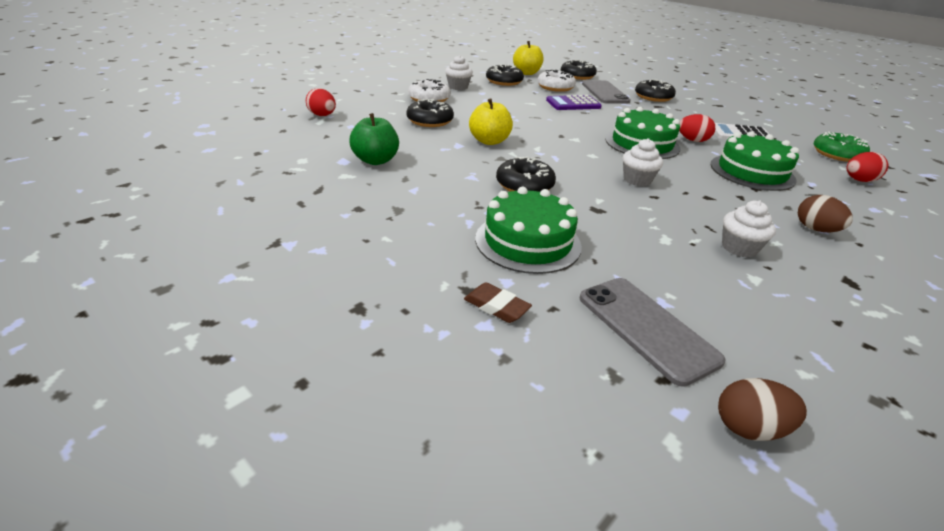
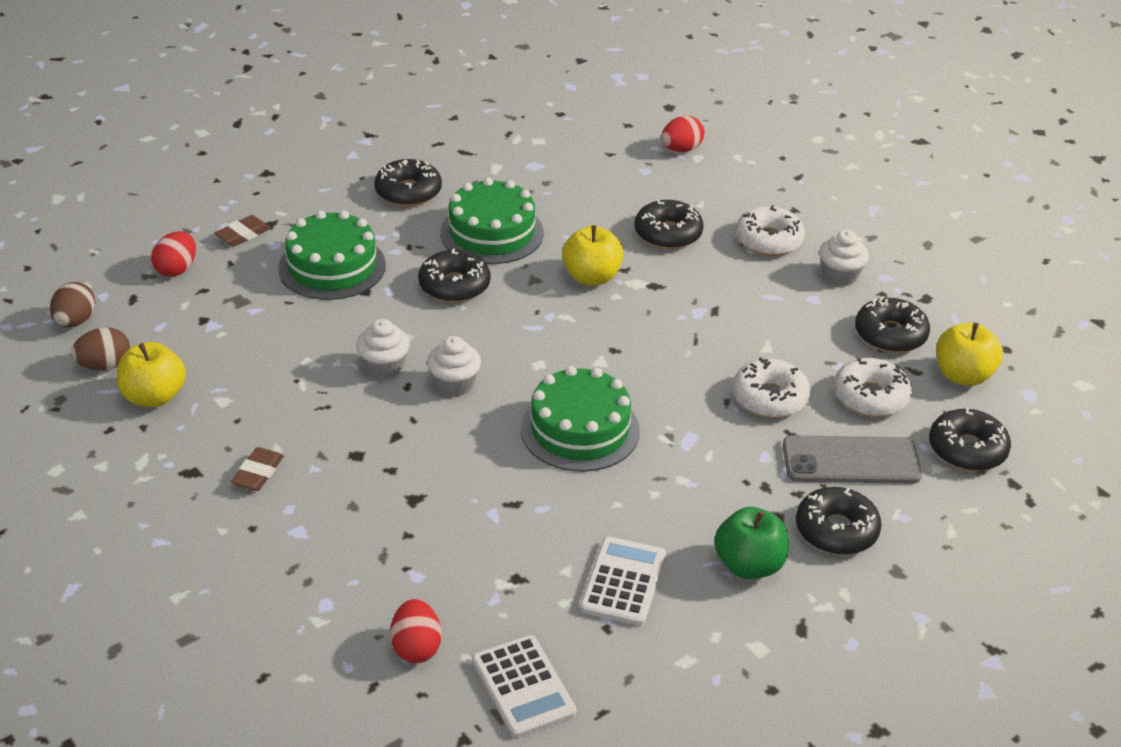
camera: 100 degrees right, 5 degrees up
green apple [349,113,399,165] -> green apple moved to [714,507,789,579]
purple calculator [546,95,602,110] -> white donut [733,357,811,418]
grey phone [580,278,725,387] -> none
red egg [679,114,715,142] -> red egg moved to [151,231,196,277]
green cake [711,131,799,191] -> green cake moved to [440,178,544,264]
white cupcake [722,200,776,257] -> white cupcake moved to [356,319,410,379]
brown egg [798,195,853,232] -> brown egg moved to [71,327,130,370]
green donut [814,131,870,162] -> white calculator [472,635,577,738]
none -> yellow apple [117,342,186,407]
none -> brown eraser [231,447,284,491]
none -> black donut [374,159,442,207]

